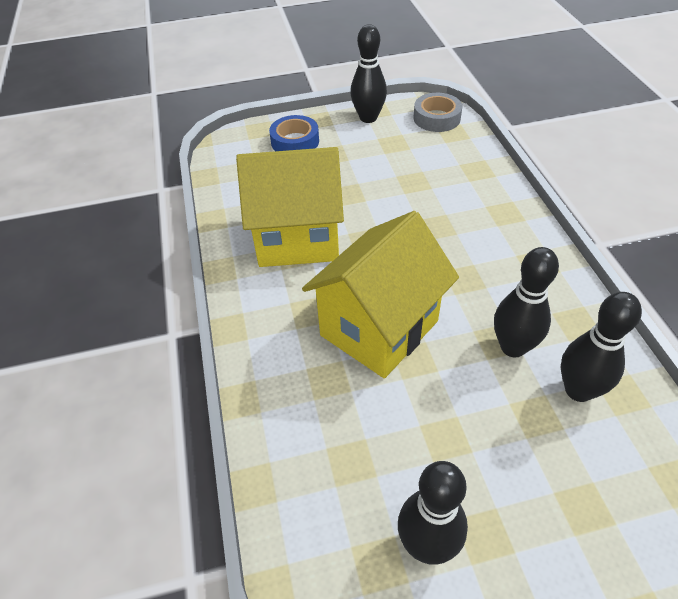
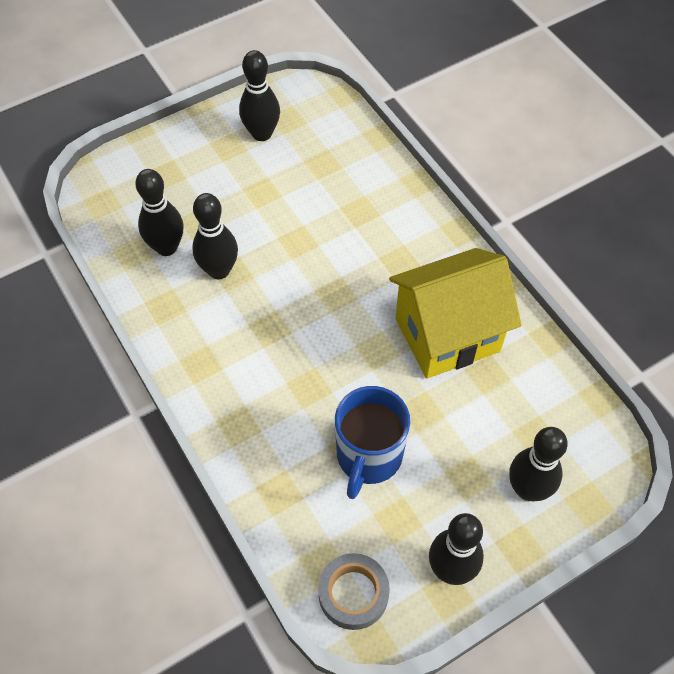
camera: 160 degrees right, 10 degrees up
blue tape [269,115,319,151] -> black bowling pin [509,427,568,501]
yellow house [302,211,459,378] -> none
none -> blue mug [335,386,410,499]

